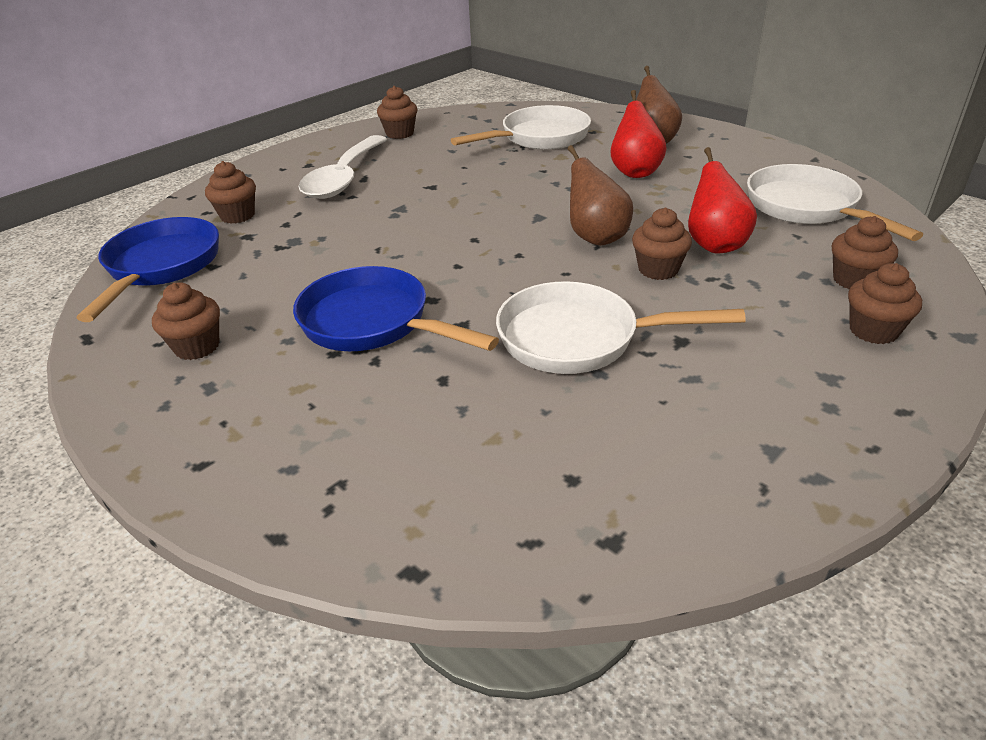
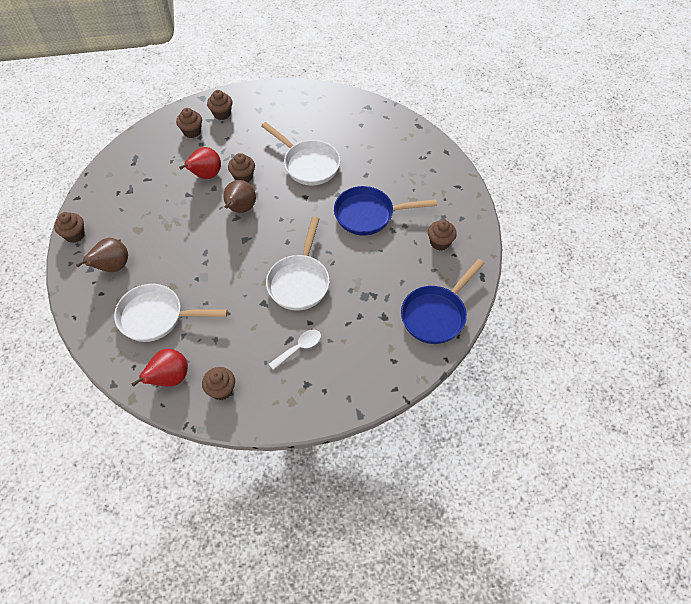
camera: 145 degrees left, 20 degrees up
brown cupcake [205,161,256,224] -> brown cupcake moved to [54,212,85,243]
blue pan [293,266,499,351] -> blue pan turned 105 degrees clockwise [334,186,437,235]
white spoon [299,135,387,199] -> white spoon [269,330,321,370], size x0.53
red pear [611,90,667,178] -> red pear moved to [131,349,188,387]
white pan [747,164,923,241] -> white pan moved to [266,217,330,311]

